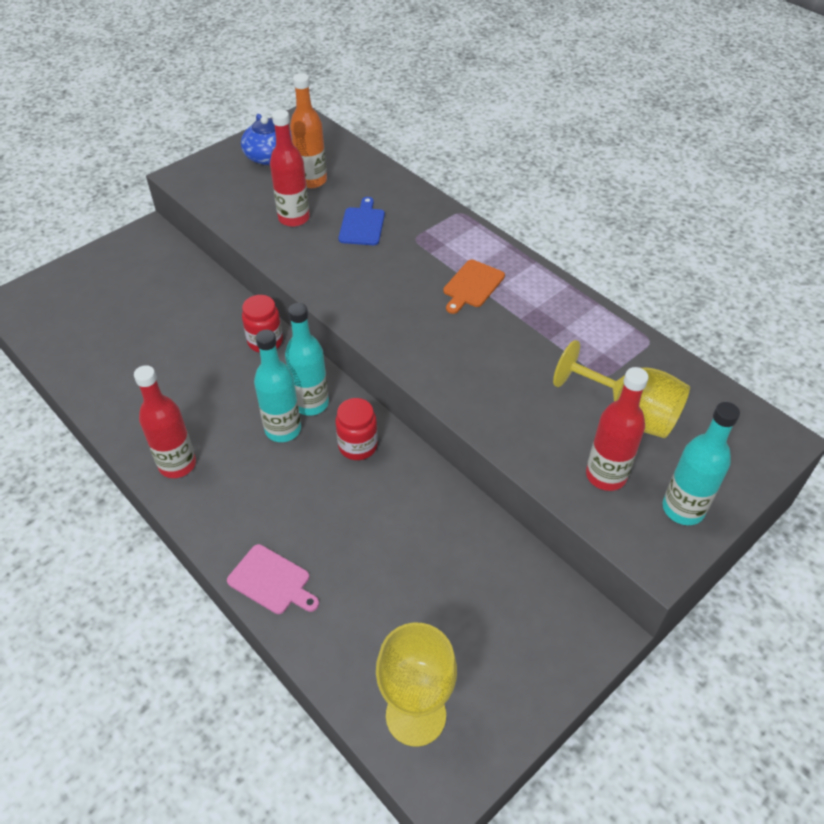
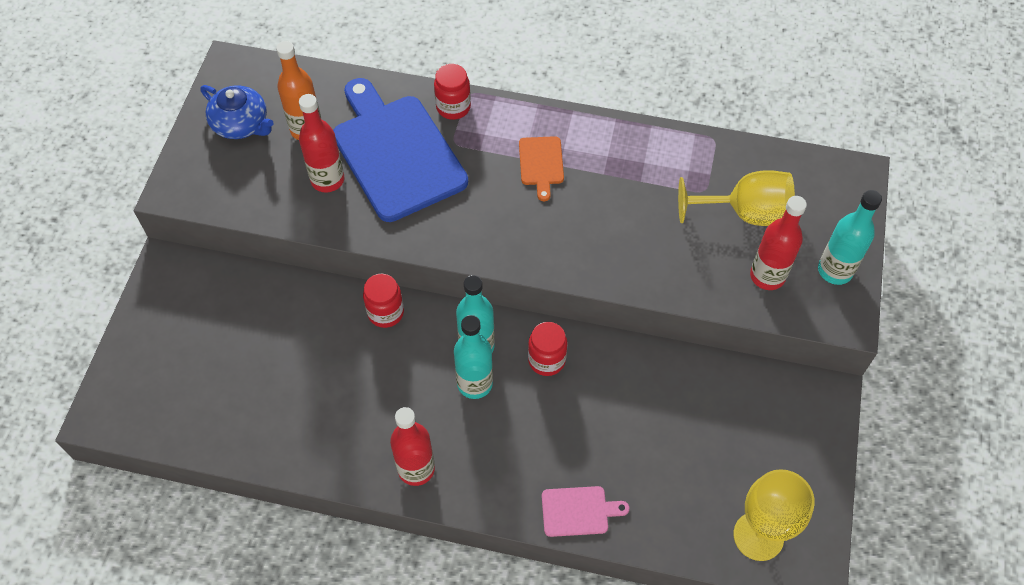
camera: 35 degrees left, 10 degrees up
blue cutting board [338,197,385,245] -> blue cutting board [333,78,468,222], size x2.29
none -> red jar [434,64,471,120]

